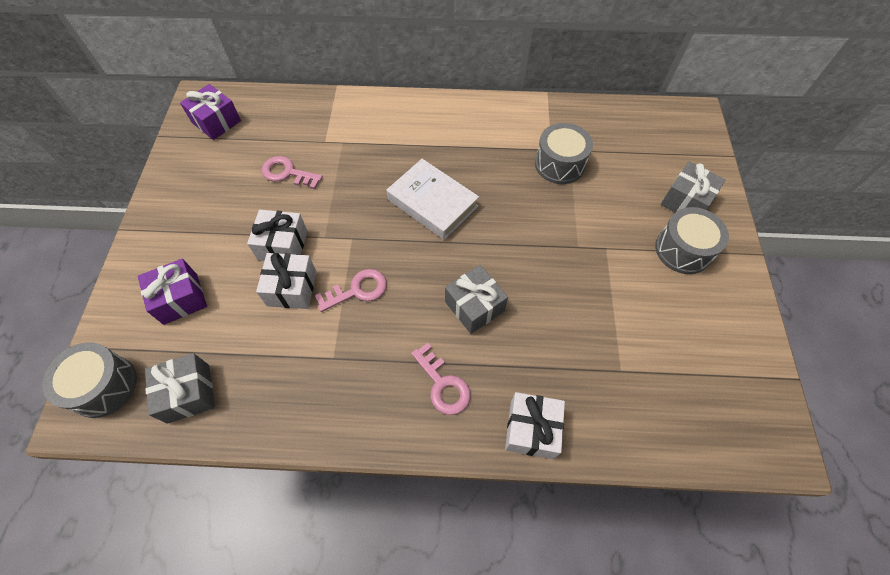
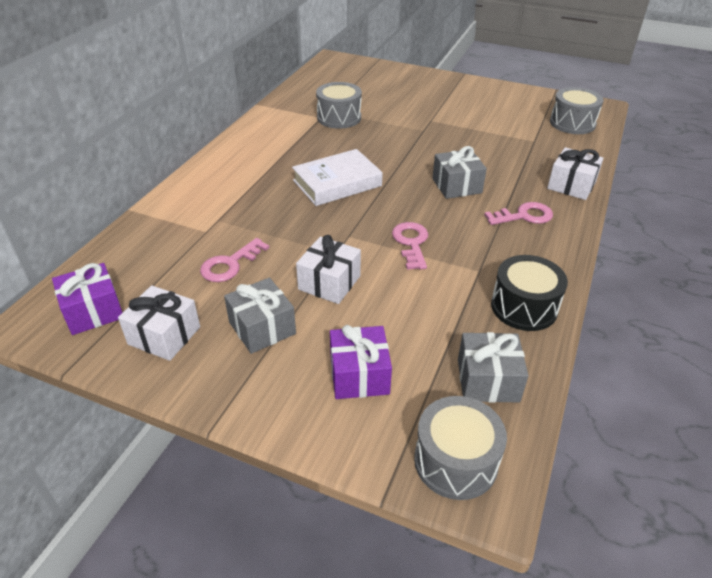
camera: 70 degrees left, 20 degrees down
white gift [256,253,317,309] -> white gift moved to [118,285,200,361]
grey drum [655,207,729,274] -> grey drum moved to [550,87,604,134]
grey gift [660,162,725,212] -> grey gift moved to [224,278,296,354]
none -> black drum [491,255,568,331]

